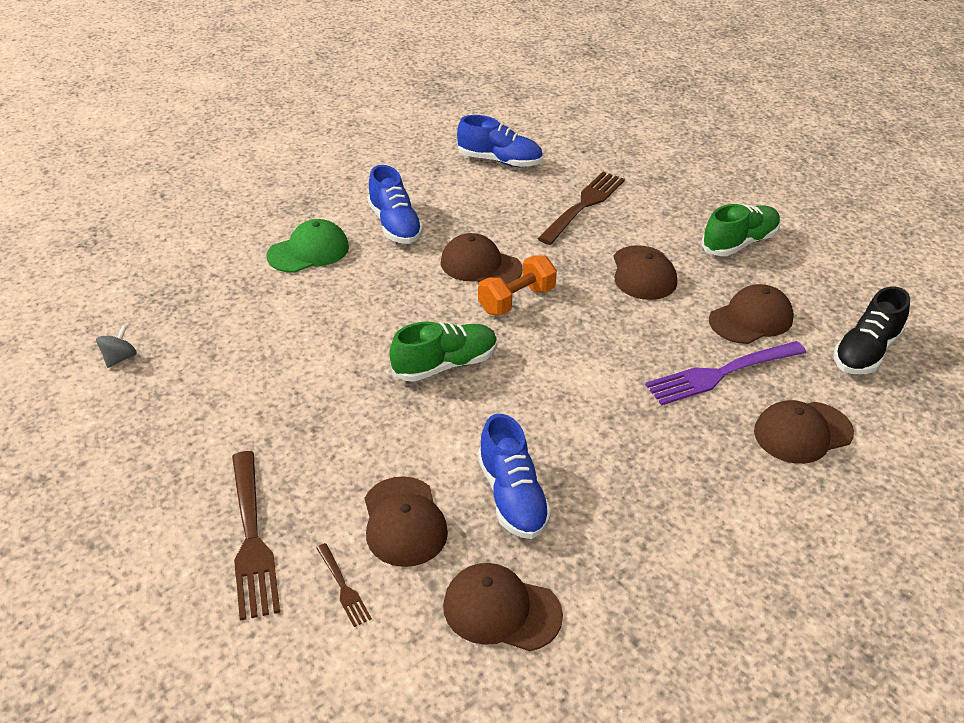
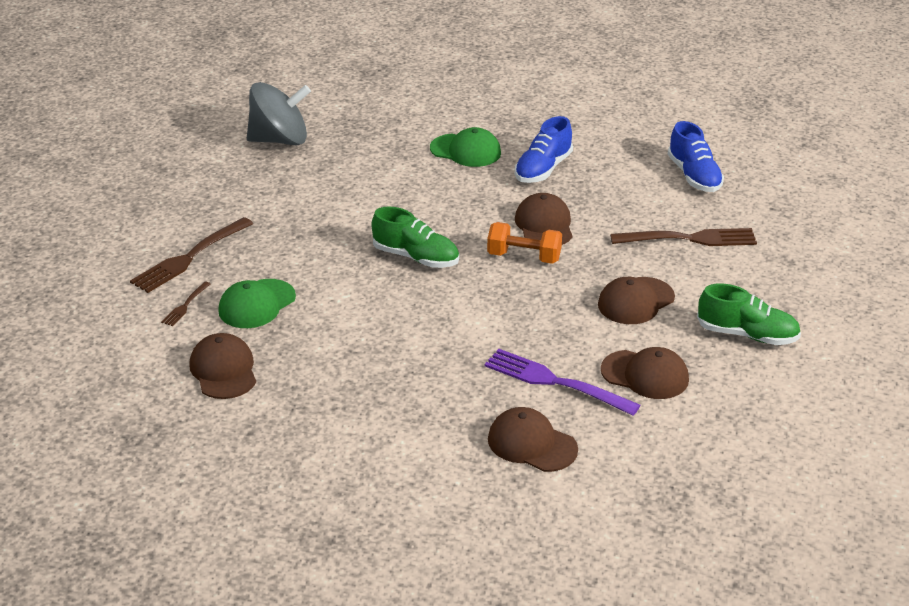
camera: 55 degrees right, 5 degrees down
grey spinning top [96,325,137,368] -> grey spinning top [247,82,311,145], size x2.48
brown cap [365,476,448,567] -> green cap [218,279,296,328]
blue shoe [478,414,552,539] -> none
black shoe [834,287,910,374] -> none

